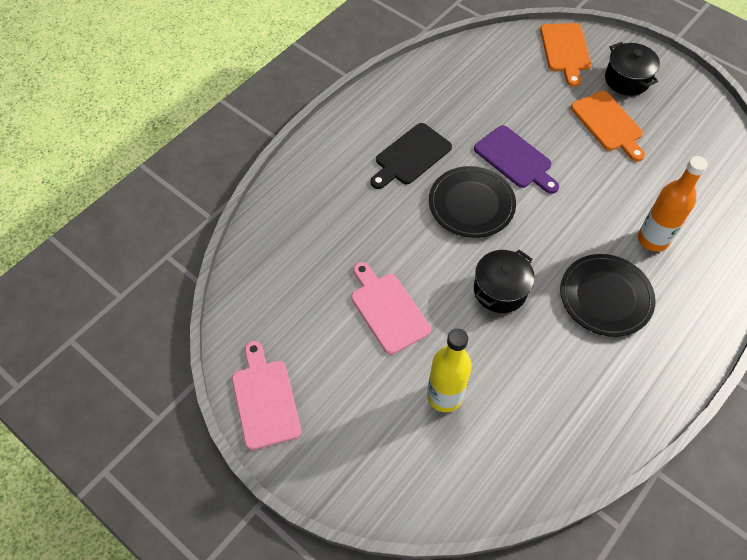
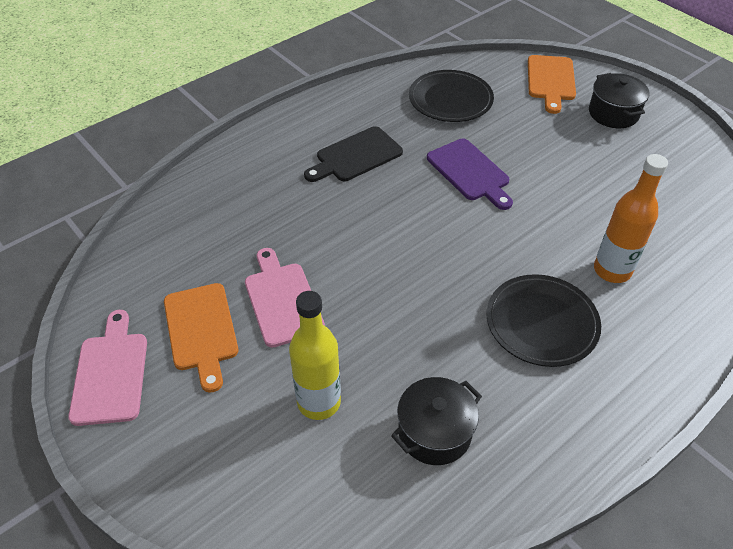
camera: 10 degrees right, 10 degrees down
black plate [429,166,516,238] -> black plate moved to [409,70,494,122]
black pot [474,250,535,313] -> black pot moved to [391,377,482,465]
orange cutting board [571,91,645,162] -> orange cutting board moved to [164,283,239,393]

